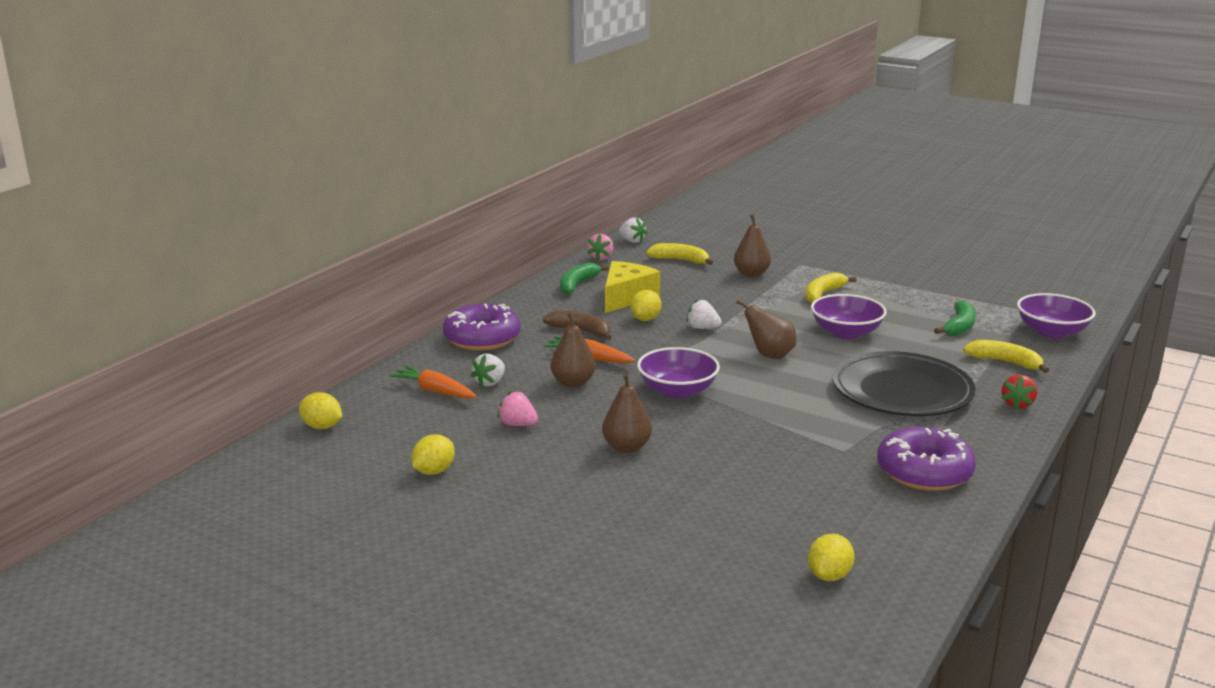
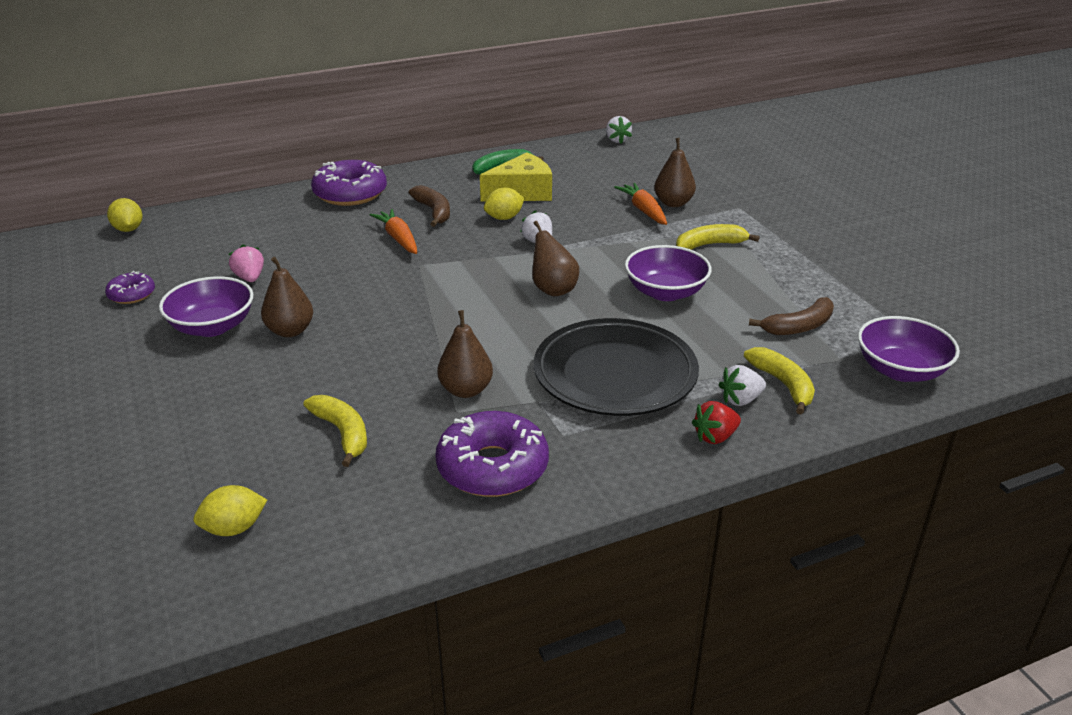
camera: 35 degrees right, 10 degrees up
orange carrot [389,366,477,399] -> orange carrot moved to [614,183,667,225]
yellow lemon [412,434,455,475] -> purple donut [105,271,155,304]
white strawberry [470,354,505,387] -> white strawberry moved to [719,365,766,406]
brown pear [551,313,596,388] -> brown pear moved to [437,310,493,398]
pink strawberry [587,234,613,260] -> none
purple bowl [637,347,720,399] -> purple bowl moved to [159,276,253,337]
yellow banana [646,243,713,265] -> yellow banana moved to [304,395,367,467]
green banana [934,300,976,336] -> brown banana [749,297,834,335]

